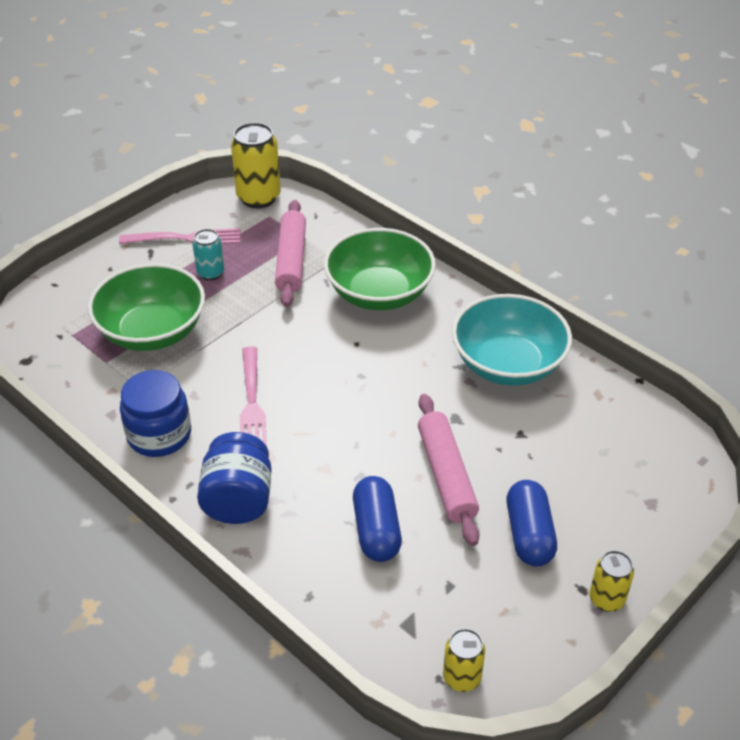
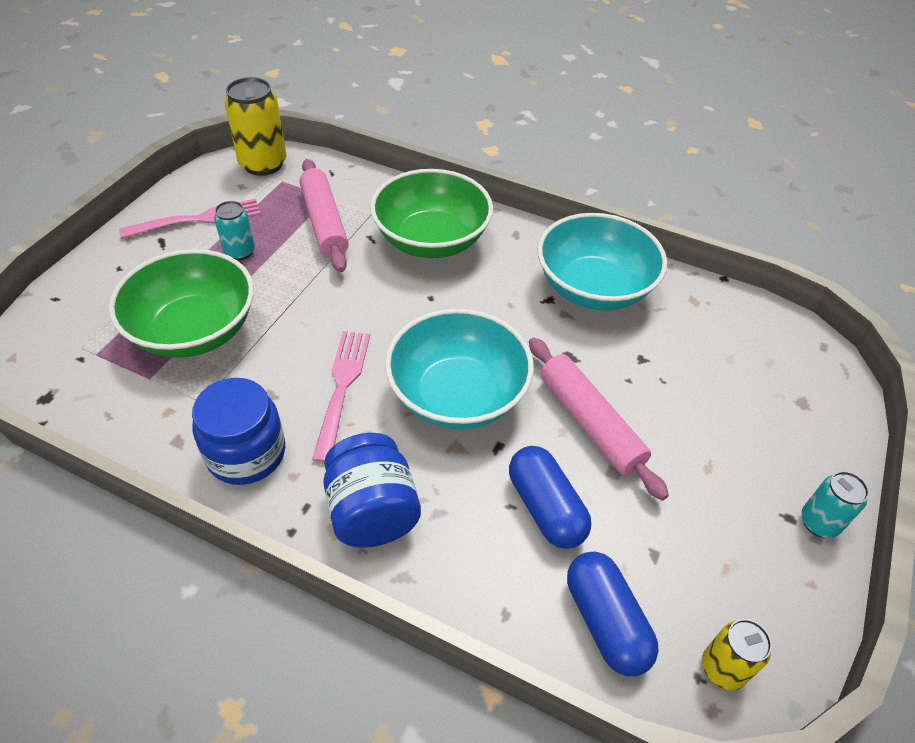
camera: 20 degrees left, 5 degrees up
pink fork [240,346,267,447] -> pink fork turned 150 degrees counterclockwise [312,331,370,463]
blue capsule [507,480,557,567] -> blue capsule moved to [567,551,659,676]
yellow can [590,550,634,612] -> turquoise can [801,471,869,538]
none -> turquoise bowl [385,309,534,429]

